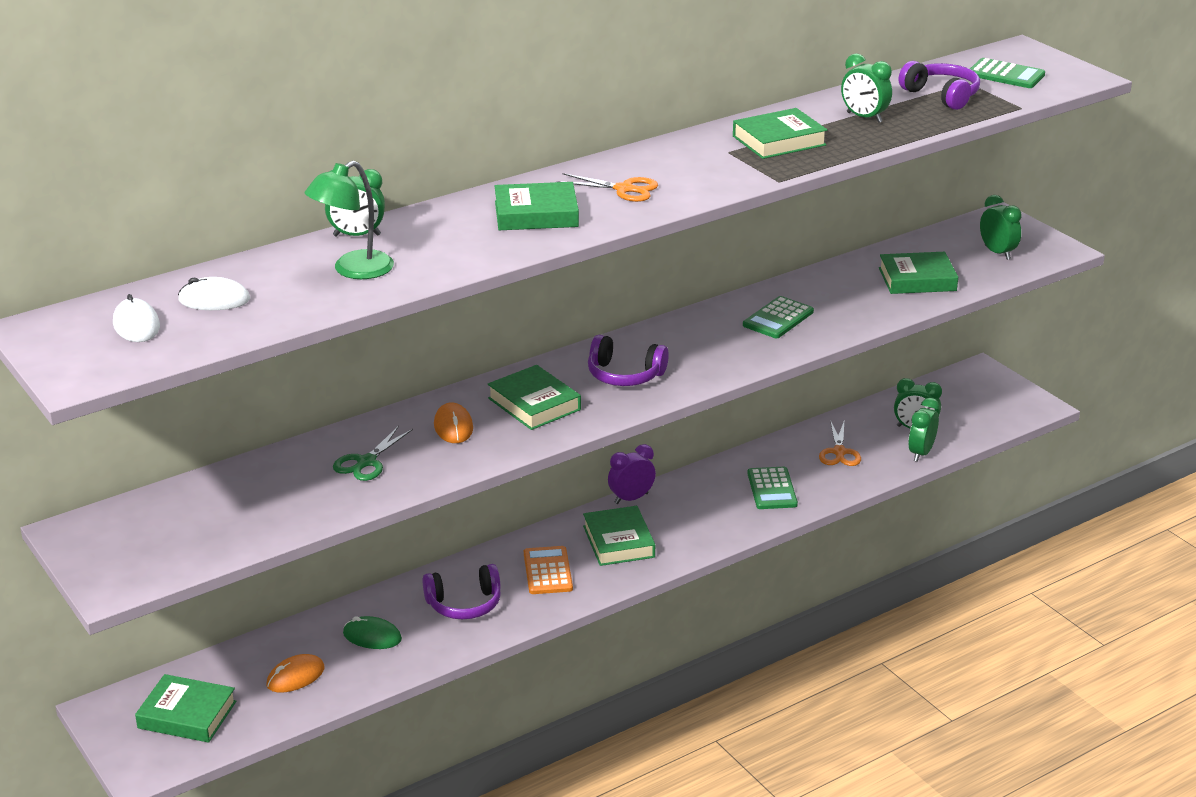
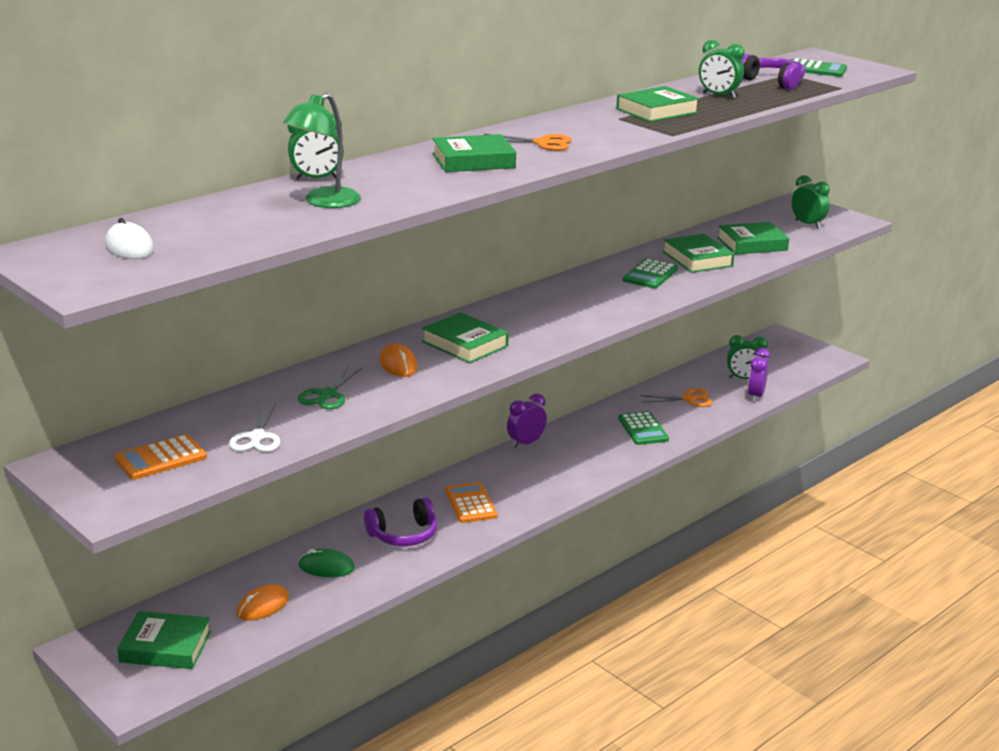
camera: 10 degrees left, 5 degrees down
white mouse [178,277,250,310] -> none
green book [583,506,655,566] -> green book moved to [662,234,734,273]
purple headphones [588,335,669,386] -> none
orange scissors [819,420,861,466] -> orange scissors turned 90 degrees counterclockwise [640,388,713,407]
green clock [908,398,940,462] -> purple clock [748,348,770,402]
none -> orange calculator [114,434,207,480]
none -> white scissors [229,403,281,452]

